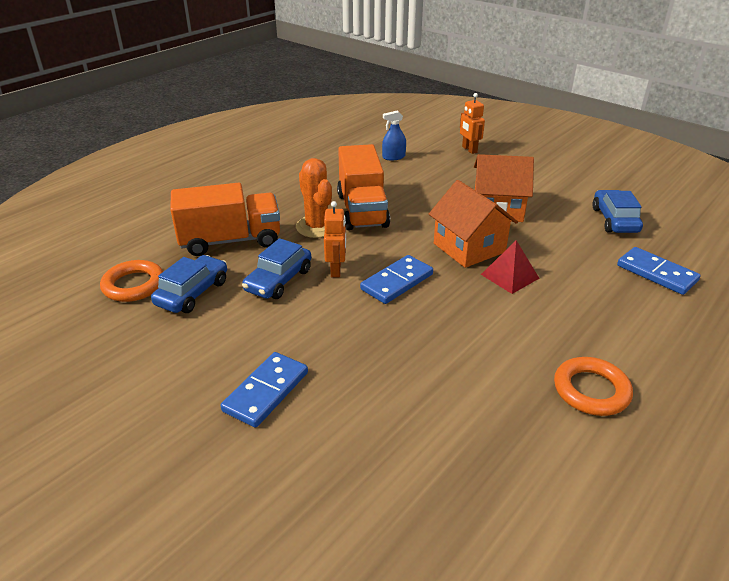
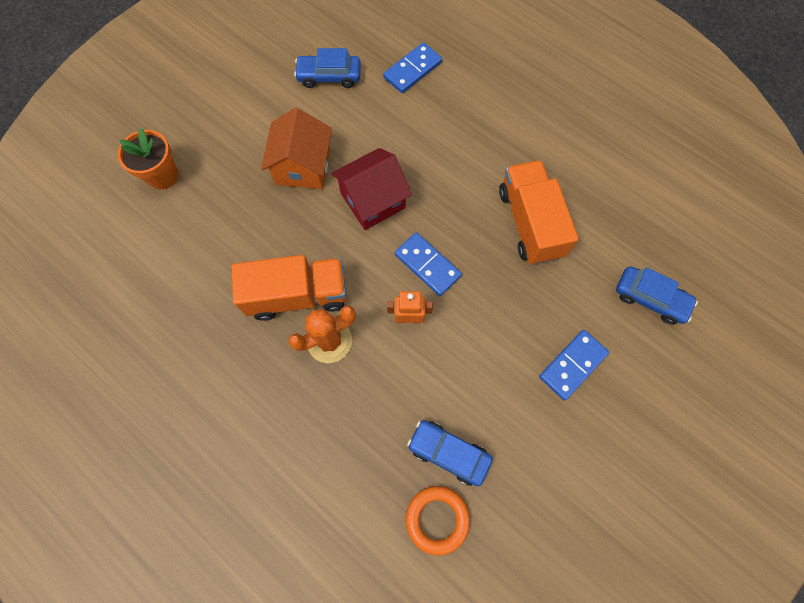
camera: 90 degrees left, 35 degrees up
orange truck [170,183,280,256] -> orange truck moved to [499,160,579,265]
blue domino [221,352,308,428] -> blue domino turned 75 degrees counterclockwise [539,330,609,401]
blue car [242,238,311,299] -> blue car moved to [616,266,698,324]
blue spray bottle [382,111,406,160] -> none
orange house [429,180,518,268] -> red house [331,148,412,230]
orange robot [460,93,485,154] -> orange flower pot [118,128,179,190]
red pyramid [481,240,540,294] -> none
orange ring [554,357,633,416] -> none

